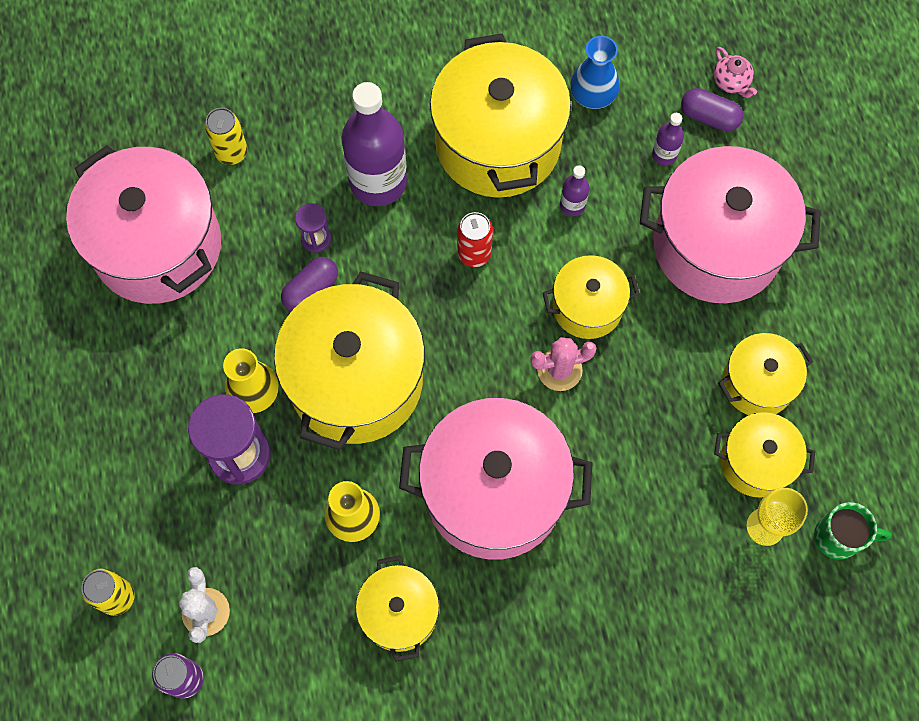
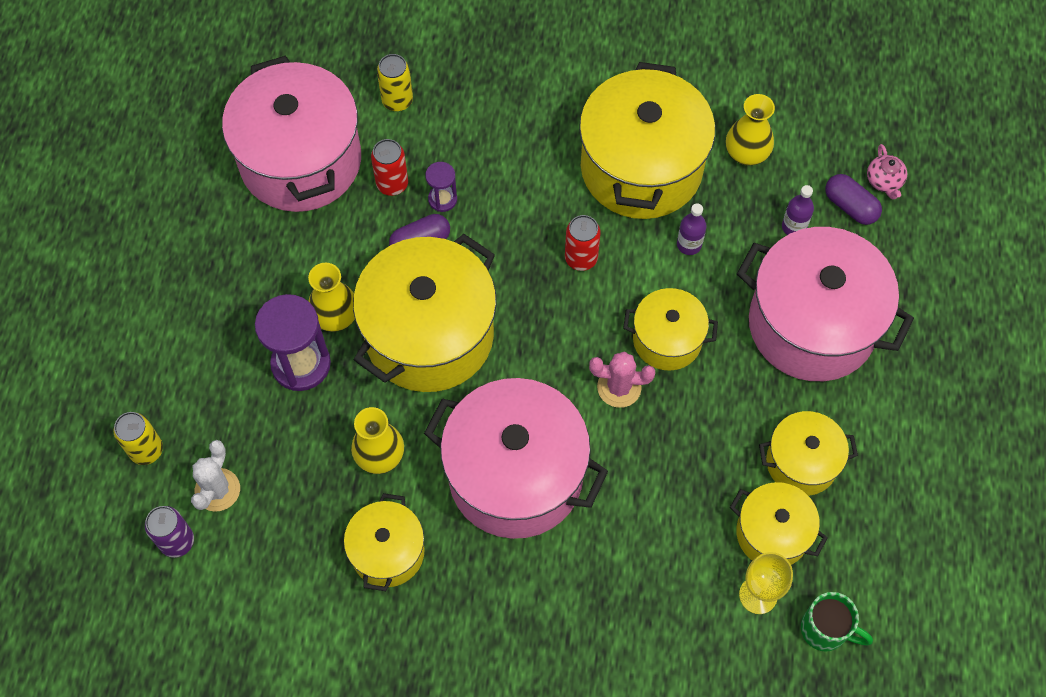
camera: 20 degrees right, 5 degrees down
purple bottle [342,82,407,206] -> none
blue vase [571,36,620,109] -> yellow vase [726,94,775,166]
none -> red can [371,139,408,196]

